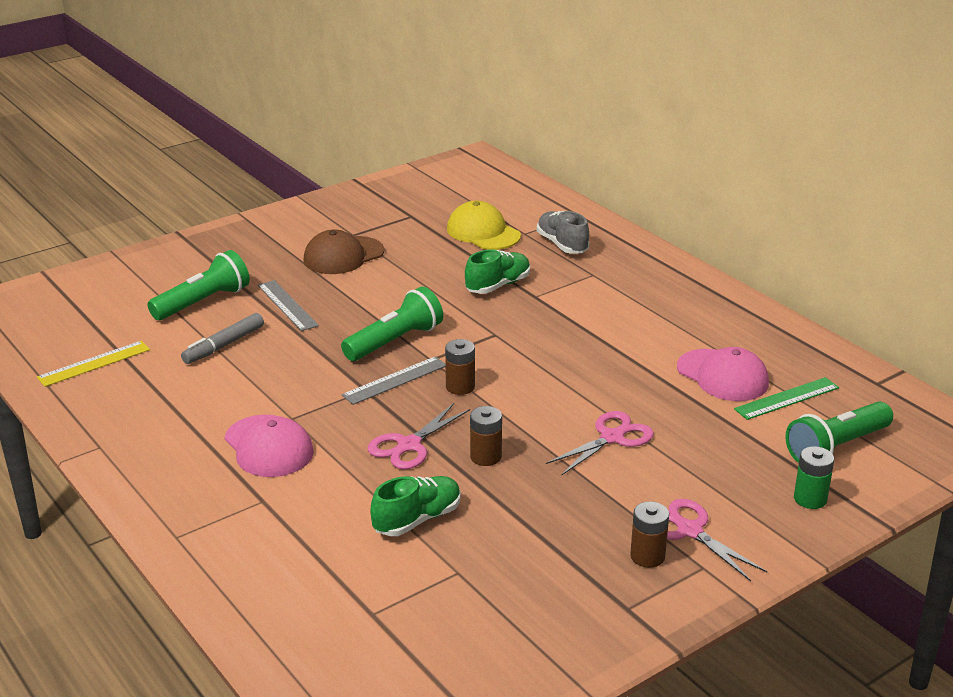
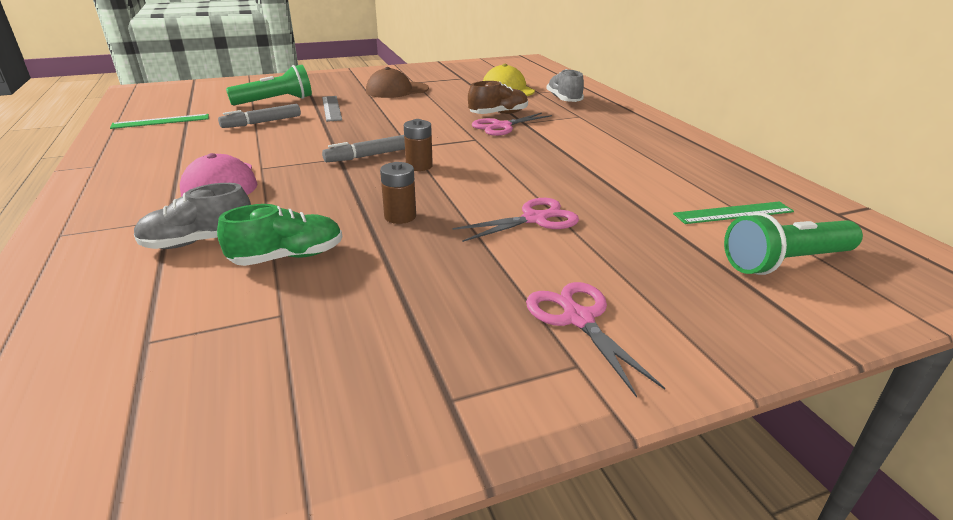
camera: 15 degrees right, 0 degrees up
yellow ruler [37,341,150,387] -> green ruler [110,114,209,129]
green flashlight [341,287,443,361] -> none
grey ruler [342,356,446,405] -> grey marker [322,135,405,162]
pink scissors [368,403,470,469] -> pink scissors moved to [472,113,552,136]
green shoe [465,249,530,294] -> brown shoe [468,81,528,114]
brown battery [630,501,669,568] -> none
pink cap [677,347,769,401] -> none
green battery [794,446,834,509] -> none
none -> grey shoe [134,183,251,249]

